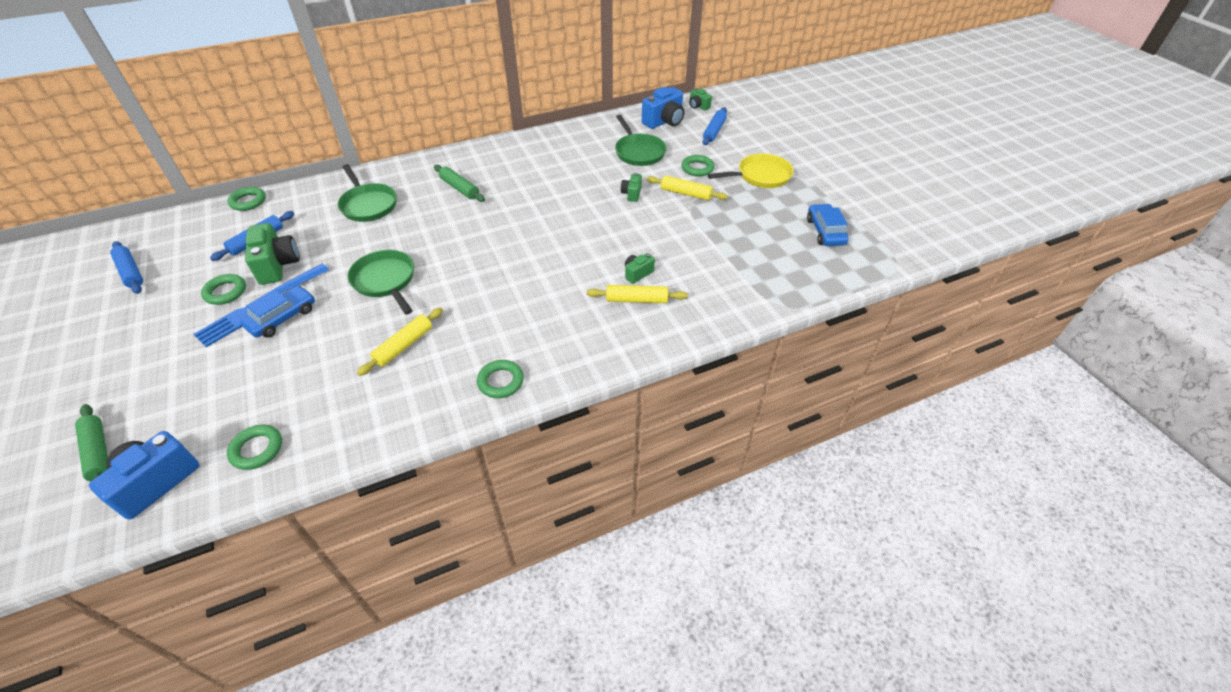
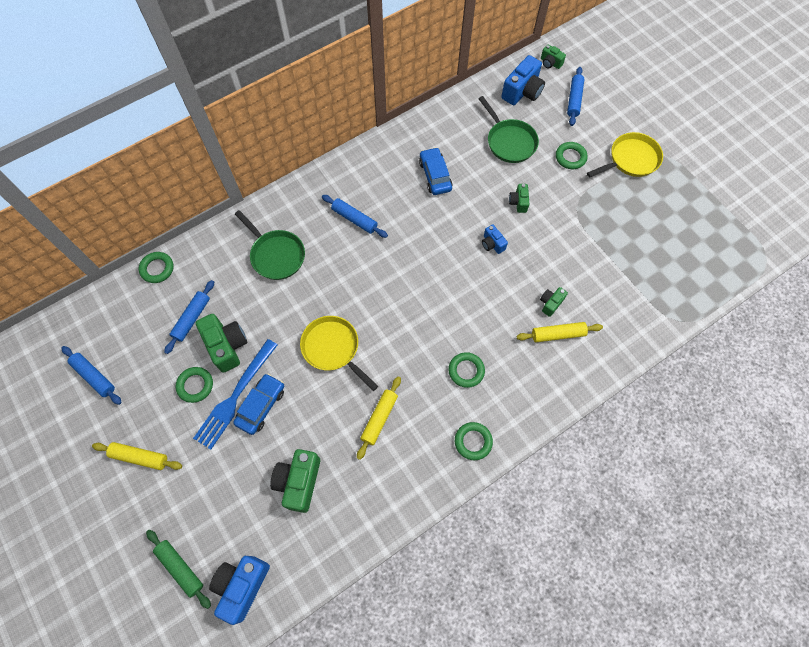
camera: 10 degrees left, 20 degrees up
green ring [227,425,282,470] -> green ring moved to [448,352,485,388]
green pan [347,250,414,315] -> yellow pan [300,316,378,391]
green rolling pin [434,165,485,202] -> blue rolling pin [322,195,388,238]
yellow rolling pin [647,175,728,200] -> yellow rolling pin moved to [92,442,182,470]
blue car [807,204,849,246] -> blue car moved to [419,147,452,195]
none -> green camera [270,449,320,513]
none -> blue camera [482,224,508,254]

